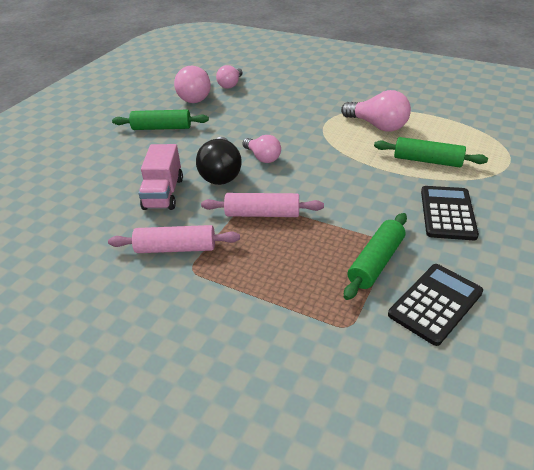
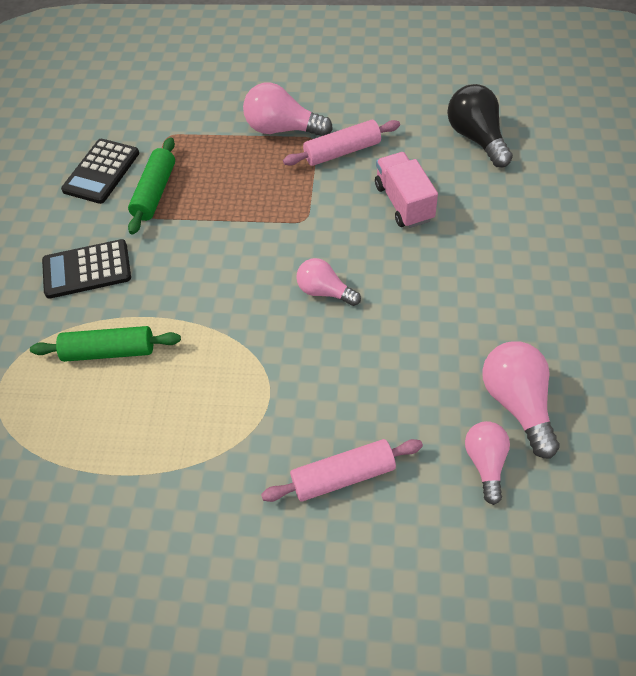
camera: 160 degrees right, 15 degrees up
green rolling pin [112,110,209,130] -> none
black light bulb [196,137,242,185] -> black light bulb moved to [447,84,513,167]
pink rolling pin [201,193,324,217] -> pink rolling pin moved to [261,439,423,502]
pink light bulb [341,90,411,132] -> pink light bulb moved to [243,82,333,136]
black calculator [421,186,479,240] -> black calculator turned 90 degrees clockwise [42,239,131,299]

